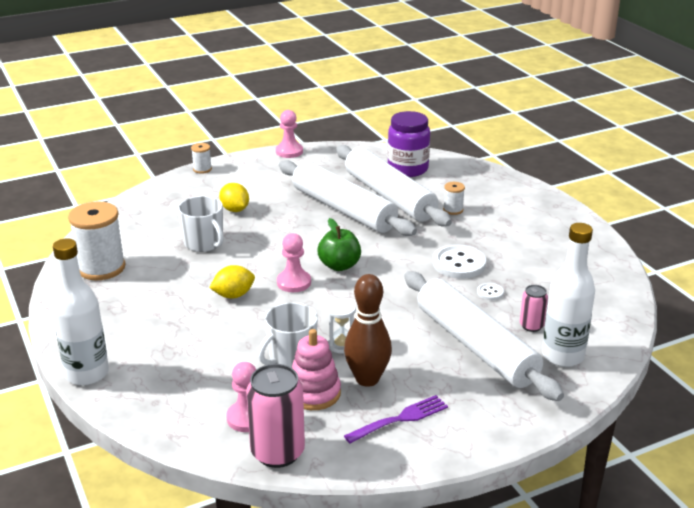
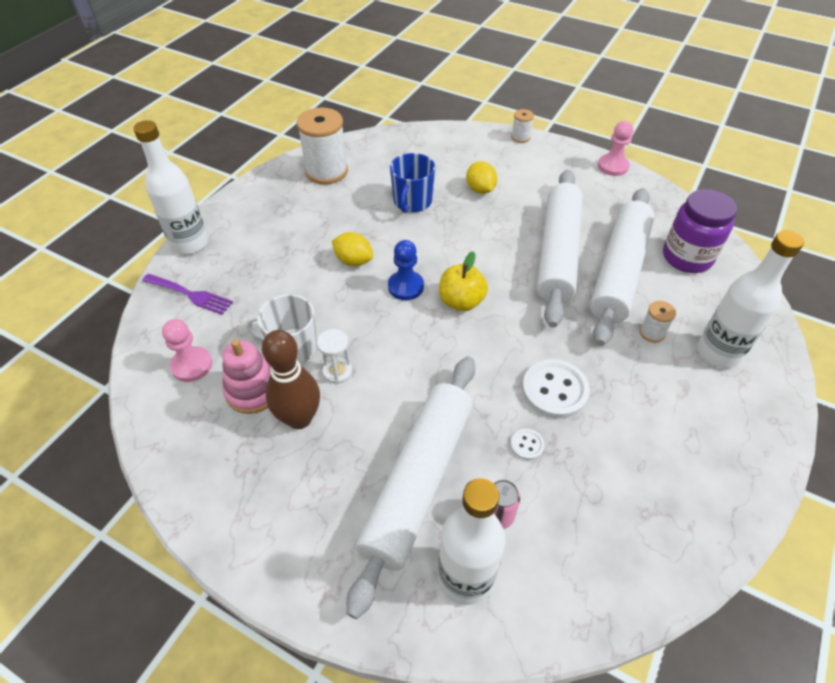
camera: 55 degrees right, 20 degrees up
white mug [178,196,224,252] -> blue mug [390,153,435,213]
yellow lemon [219,183,249,212] -> yellow lemon turned 45 degrees counterclockwise [466,161,497,194]
pink can [246,364,305,468] -> none
pink pawn [277,233,311,292] -> blue pawn [388,240,424,300]
green apple [318,218,361,271] -> yellow apple [439,251,488,311]
purple fork [344,395,448,443] -> purple fork moved to [142,274,233,315]
none -> white bottle [697,230,804,368]

